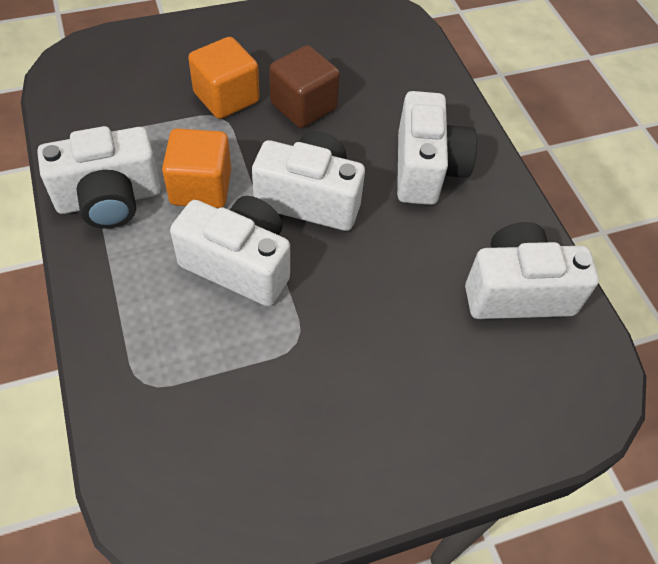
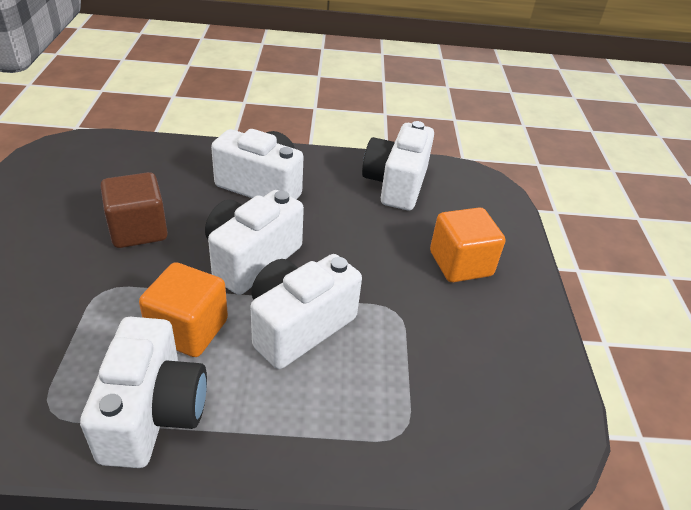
camera: 70 degrees left, 15 degrees down
orange cube [188,37,260,119] -> orange cube moved to [430,207,505,282]

